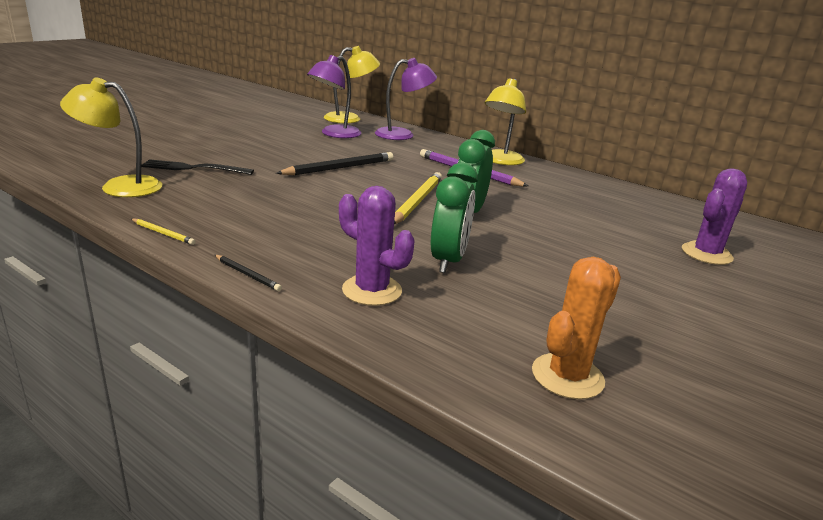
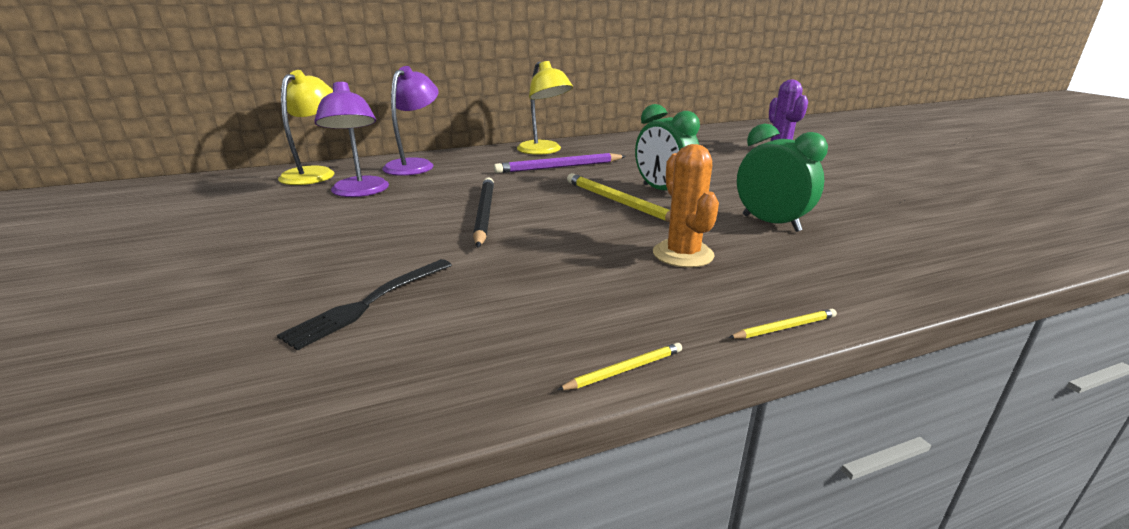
camera: 55 degrees left, 0 degrees up
yellow lamp [60,77,162,197] -> none
black pencil [215,255,282,291] -> yellow pencil [728,309,837,339]
purple cactus [339,186,414,306] -> none
orange cactus [532,257,621,399] -> orange cactus moved to [653,144,719,268]

